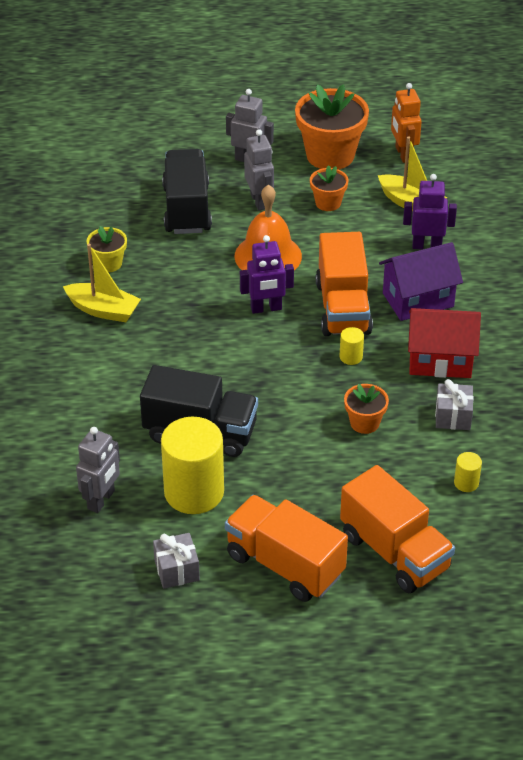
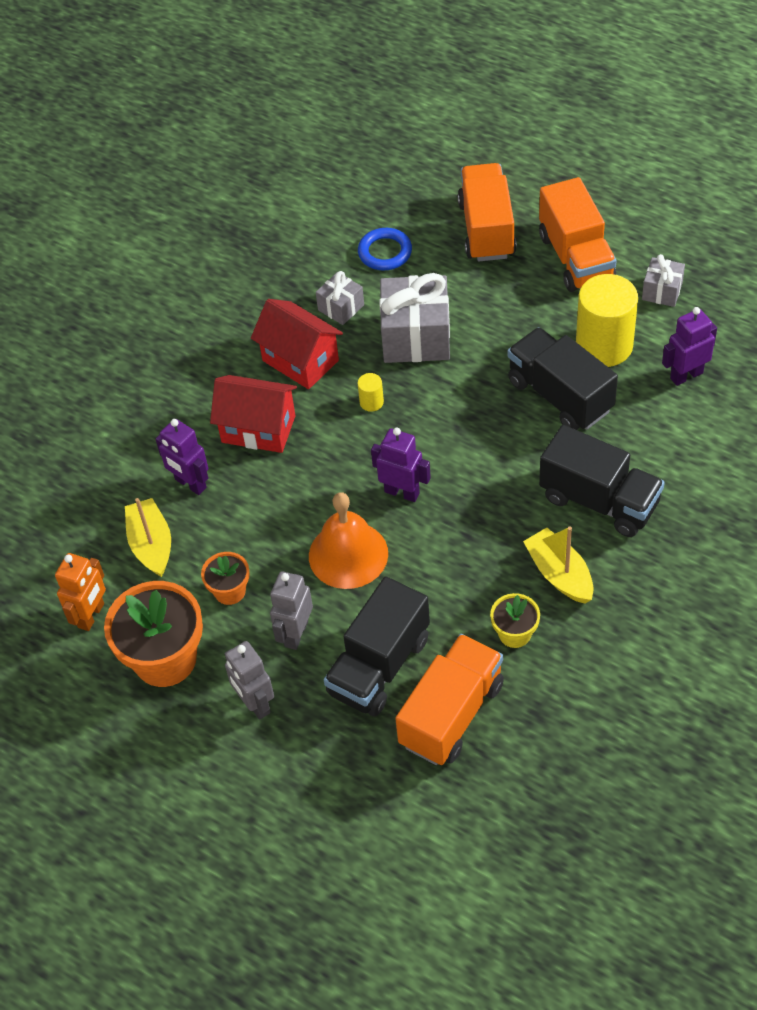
camera: 140 degrees left, 10 degrees up
grey robot [76,427,120,513] -> purple robot [662,307,717,386]
orange truck [316,232,373,336] -> orange truck moved to [395,634,504,765]
orange flower pot [344,384,389,434] -> grey gift [379,273,450,363]
purple house [379,242,463,321] -> red house [210,375,297,453]
yellow cylinder [454,452,482,492] -> blue ring [358,228,412,271]
none -> black truck [539,425,665,537]

